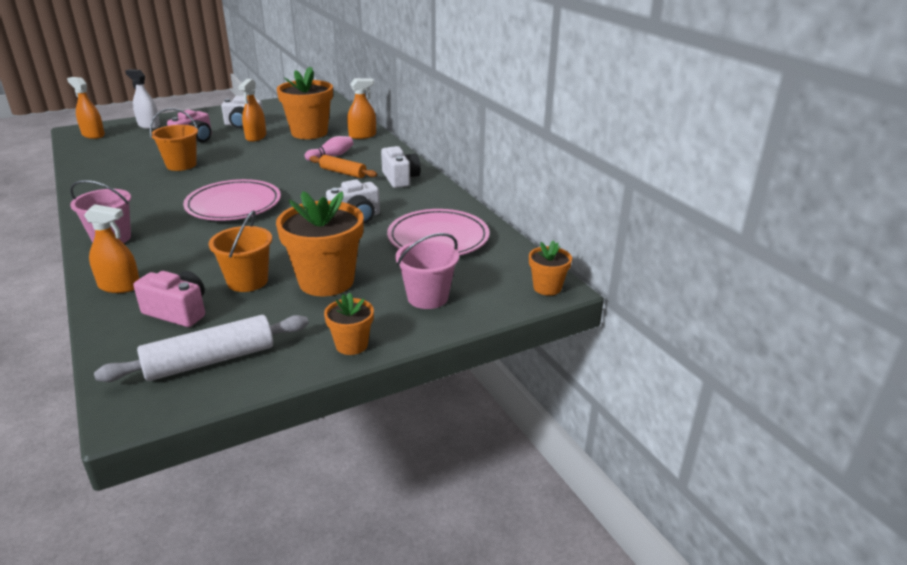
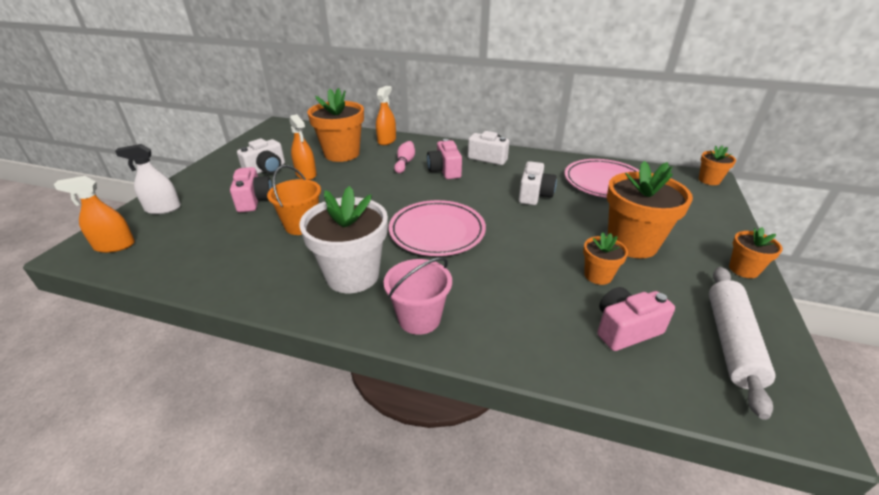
camera: 45 degrees left, 5 degrees up
orange spray bottle [84,204,140,293] -> none
orange bucket [209,210,272,292] -> orange flower pot [583,232,628,285]
orange rolling pin [310,155,377,178] -> pink camera [427,139,462,179]
pink bucket [395,233,459,309] -> none
none -> white flower pot [299,186,388,293]

